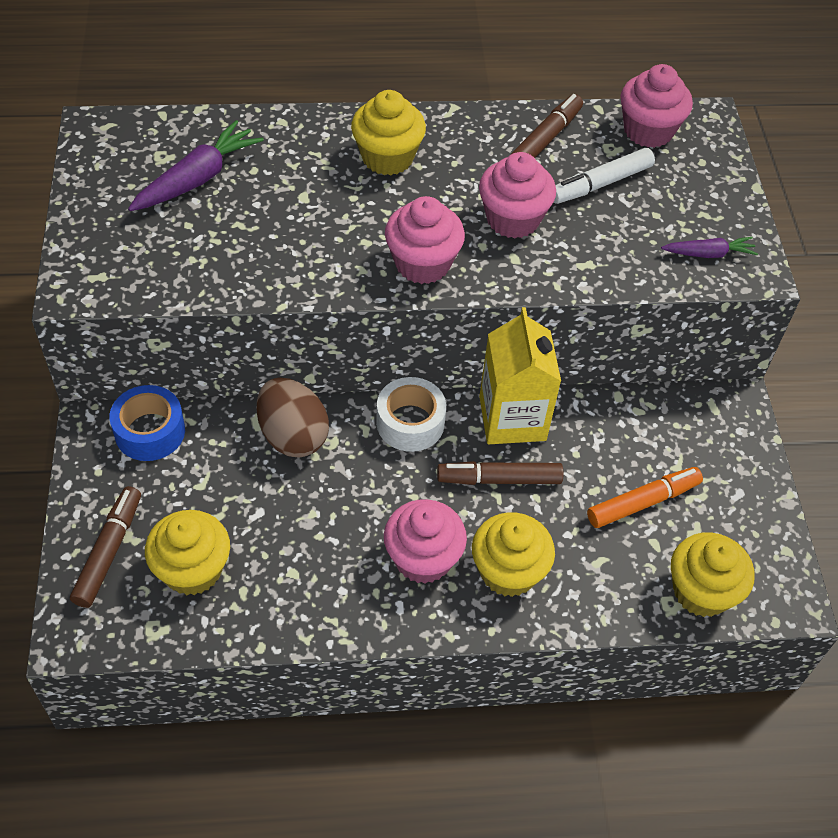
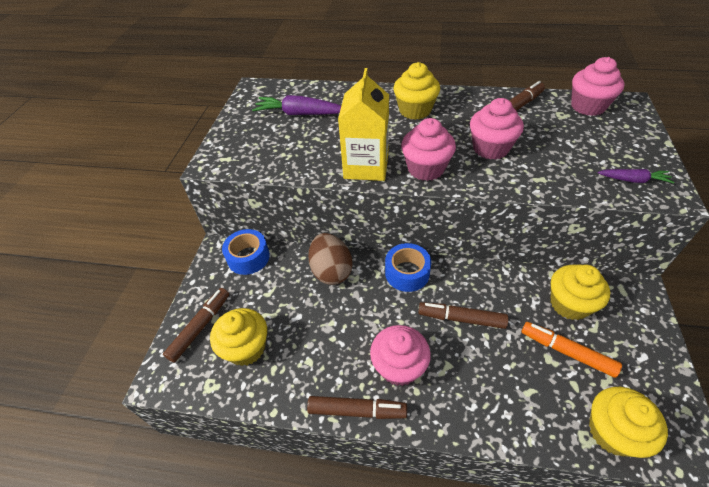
camera: 20 degrees right, 5 degrees down
purple carrot [128,120,264,211] -> purple carrot turned 135 degrees counterclockwise [252,95,341,115]
white tape [376,377,446,452] -> blue tape [385,243,431,292]
yellow cupcake [472,512,555,597] -> yellow cupcake moved to [551,264,610,320]
yellow carton [479,307,561,444] -> yellow carton moved to [338,68,389,181]
white marker [554,148,655,204] -> none
orange marker [587,467,703,528] -> orange marker turned 135 degrees counterclockwise [521,322,622,378]
none -> brown marker [307,396,407,419]

